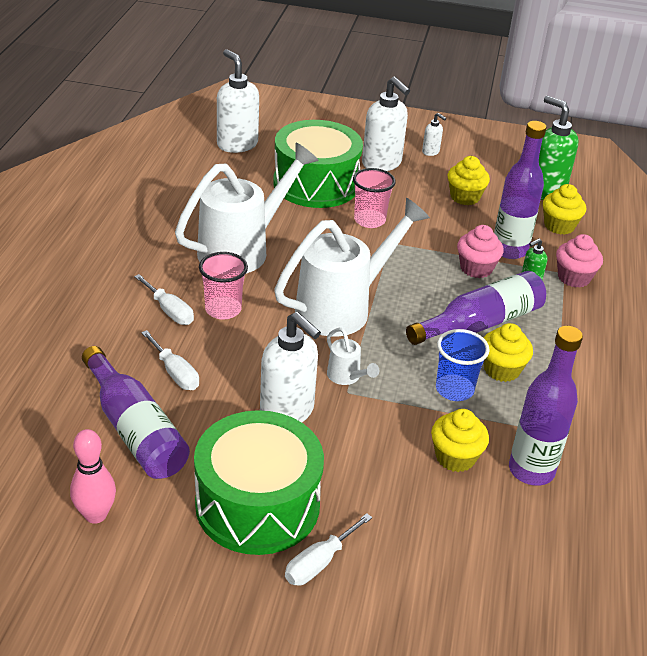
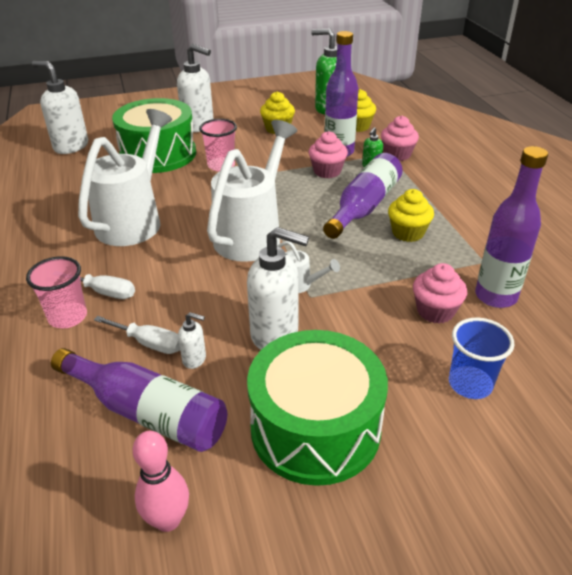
camera: 25 degrees left, 0 degrees up
pink cup [199,252,248,320] -> pink cup moved to [26,256,87,328]
white screwdriver [285,513,372,586] -> none
white soap dispenser [422,113,446,156] -> white soap dispenser moved to [178,312,206,369]
yellow cupcake [431,409,489,472] -> pink cupcake [413,263,467,323]
blue cup [436,329,490,401] -> blue cup moved to [449,318,514,399]

